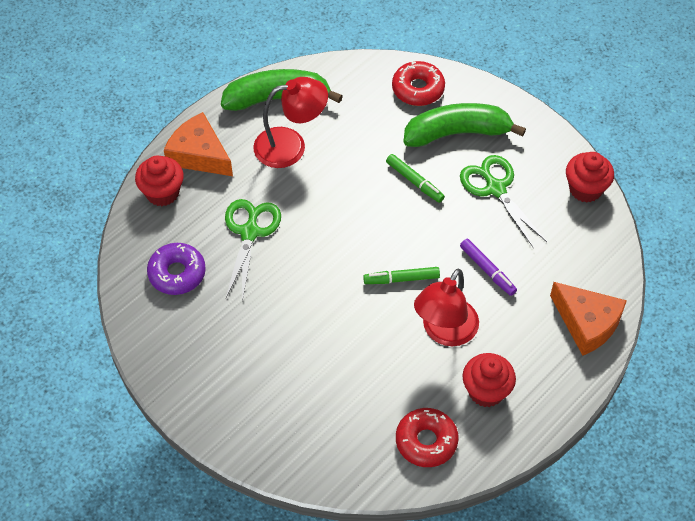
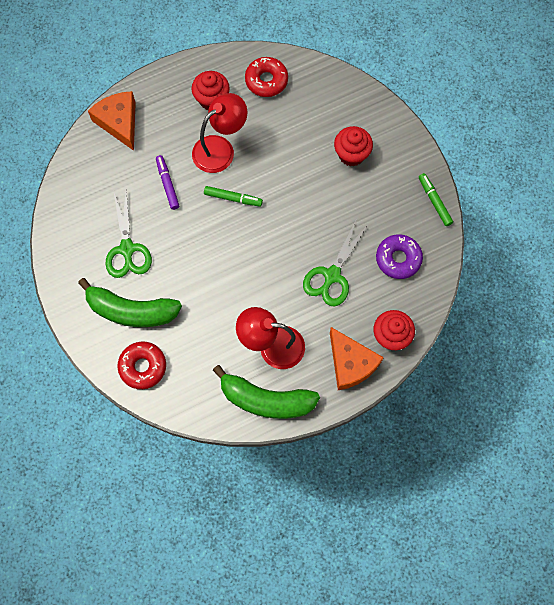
camera: 160 degrees left, 15 degrees up
green marker [386,154,445,203] -> green marker moved to [419,173,453,226]
red cupcake [566,152,614,203] -> red cupcake moved to [334,126,373,166]

